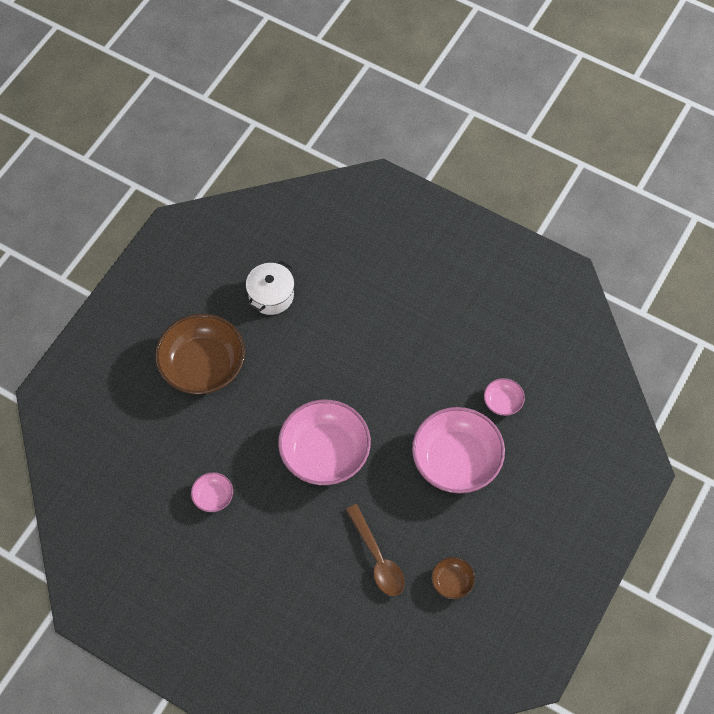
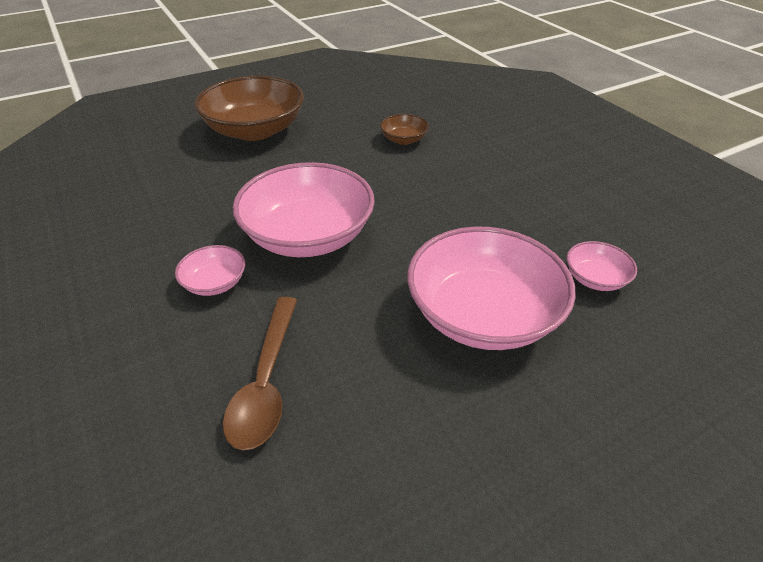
camera: 30 degrees right, 20 degrees down
pink bowl [191,472,233,512] -> pink bowl moved to [175,245,245,296]
white pot [246,260,294,315] -> none
brown bowl [431,557,475,599] -> brown bowl moved to [380,114,429,145]

